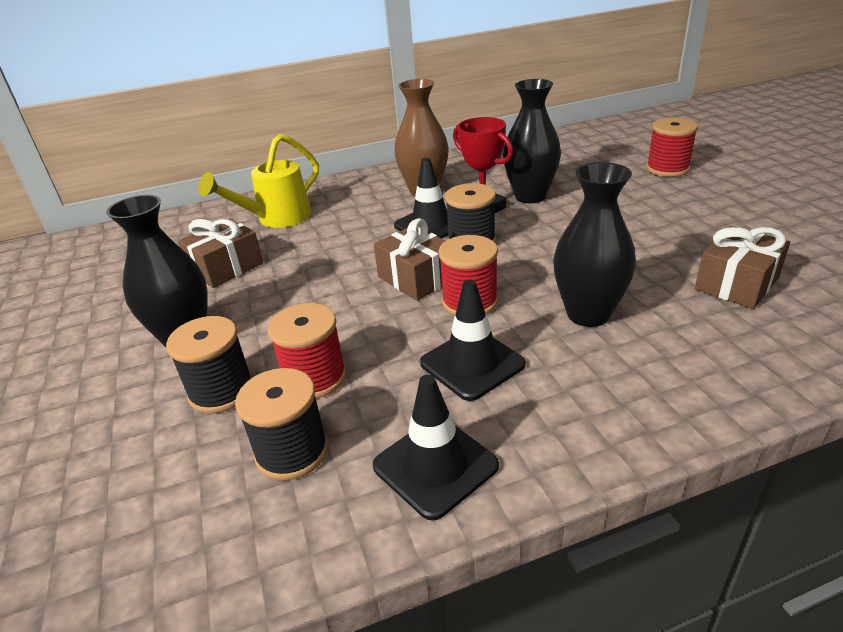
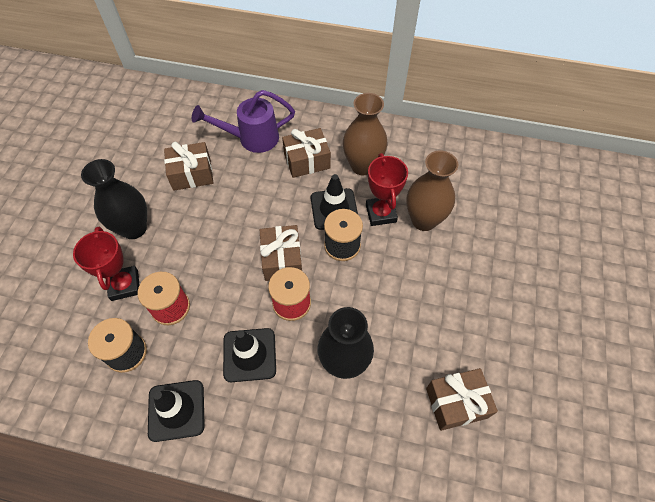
camera: 30 degrees right, 25 degrees up
black spool [166,316,252,414] -> red trophy [73,227,139,301]
yellow watering can [198,134,319,228] -> purple watering can [192,90,295,153]
black vase [503,79,561,203] -> brown vase [406,150,458,231]
red spool [646,117,698,177] -> none
none -> brown gift [282,128,331,178]

